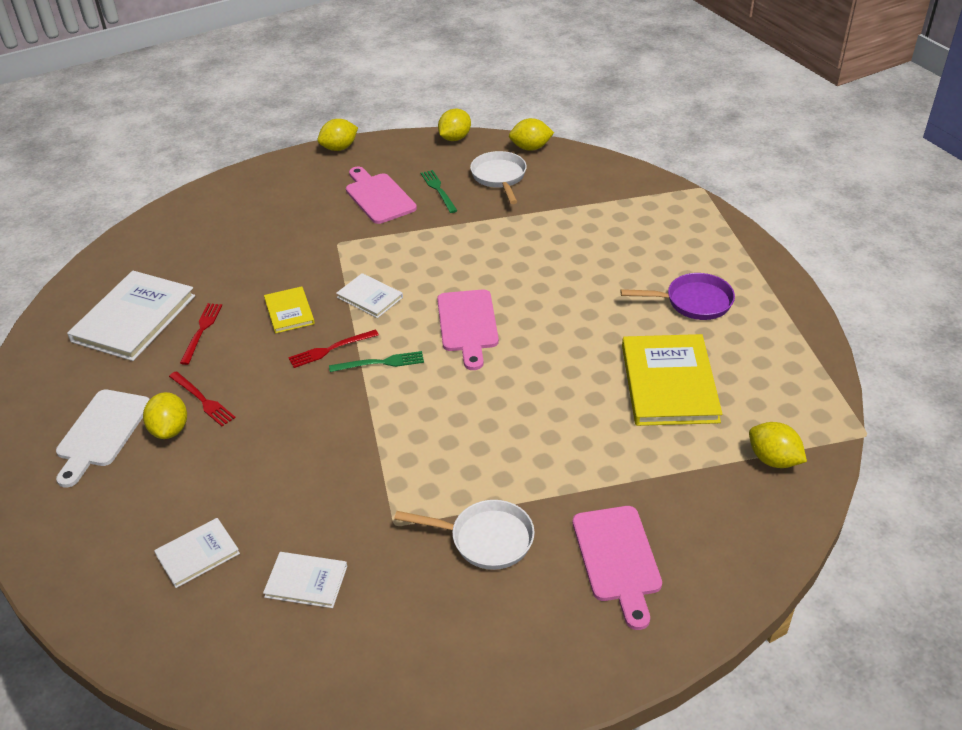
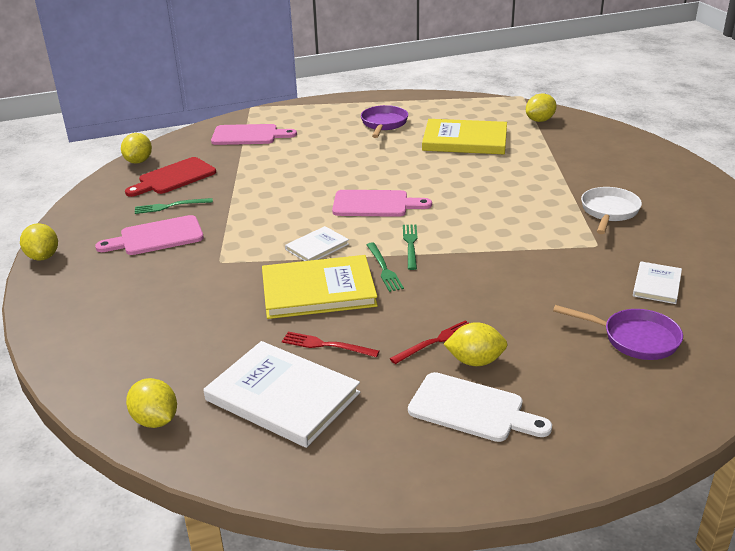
camera: 80 degrees left, 10 degrees down
white book [154,518,240,588] -> purple pan [553,305,683,360]
yellow book [264,286,315,334] -> yellow book [262,255,378,319], size x1.90
red fork [288,329,379,368] -> green fork [366,242,404,292]
yellow lemon [438,109,471,141] -> yellow lemon moved to [126,378,177,428]
white pan [470,151,527,204] -> red cutting board [125,157,216,197]
pink cutting board [573,506,662,630] -> pink cutting board moved to [211,124,297,145]

